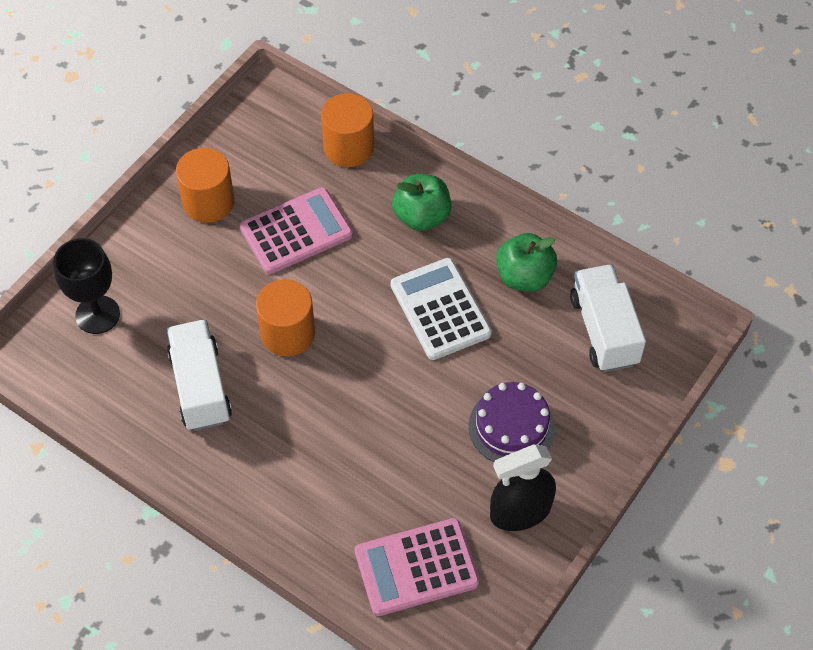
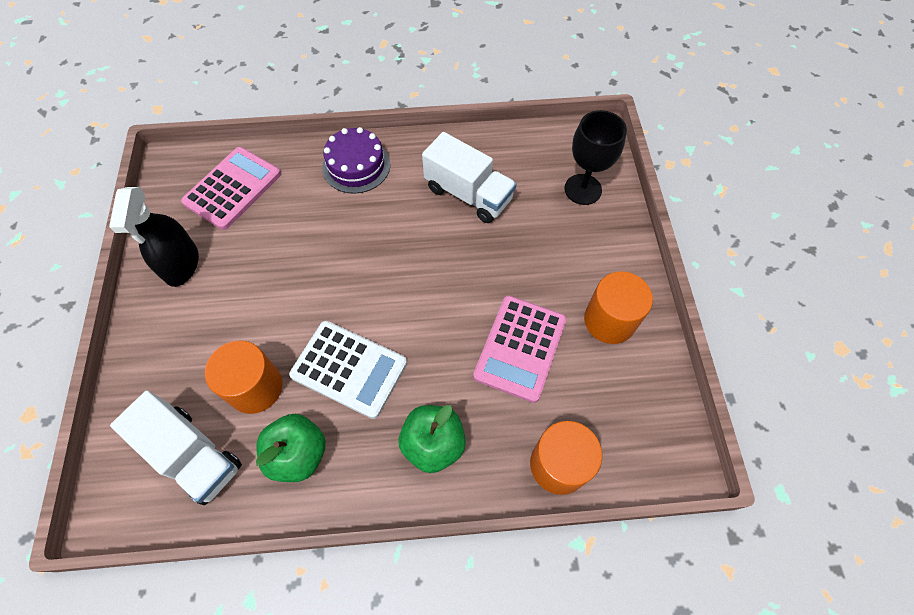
camera: 140 degrees right, 5 degrees up
orange cylinder [256,279,315,356] -> orange cylinder moved to [205,340,283,414]
purple cake [469,382,555,462] -> purple cake moved to [322,127,390,194]
black spray bottle [490,444,556,531] -> black spray bottle turned 150 degrees clockwise [109,187,199,287]

